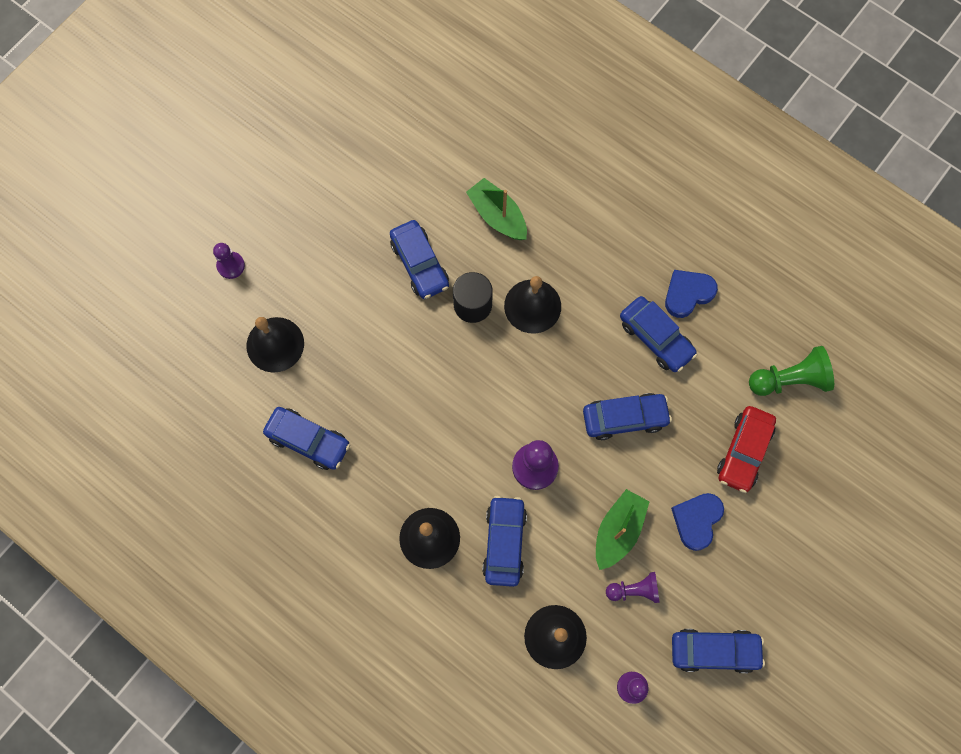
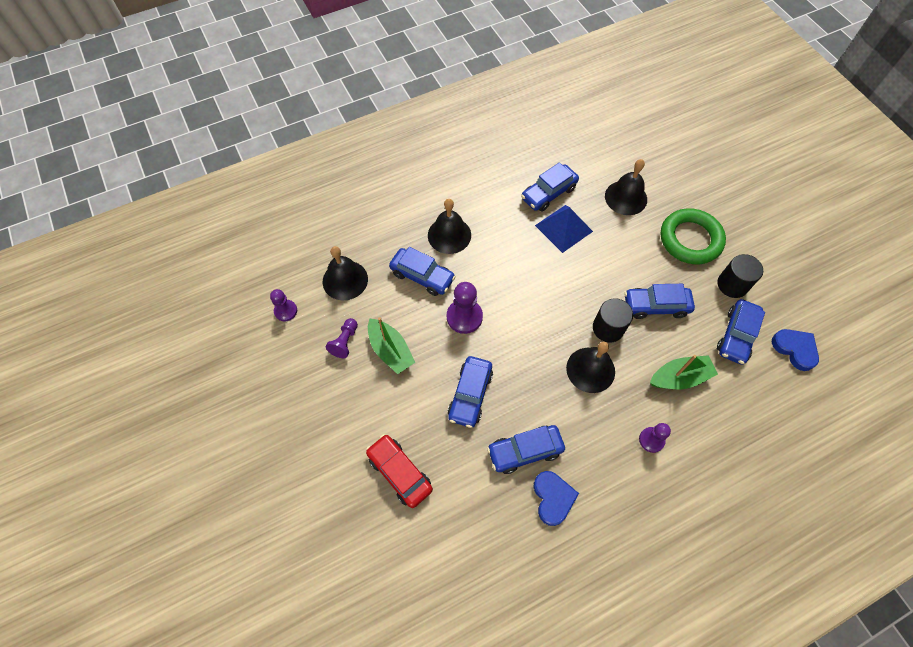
camera: 115 degrees right, 10 degrees down
purple pawn [213,243,245,279] -> purple pawn moved to [639,423,671,453]
blue heart [671,493,724,551] -> blue heart moved to [772,329,819,371]
blue car [672,629,765,673] -> blue car moved to [717,299,765,365]
green pawn [749,346,834,396] -> none
none -> blue pyramid [535,205,593,253]
none -> green ring [661,208,726,264]
none -> black cylinder [717,254,763,298]

